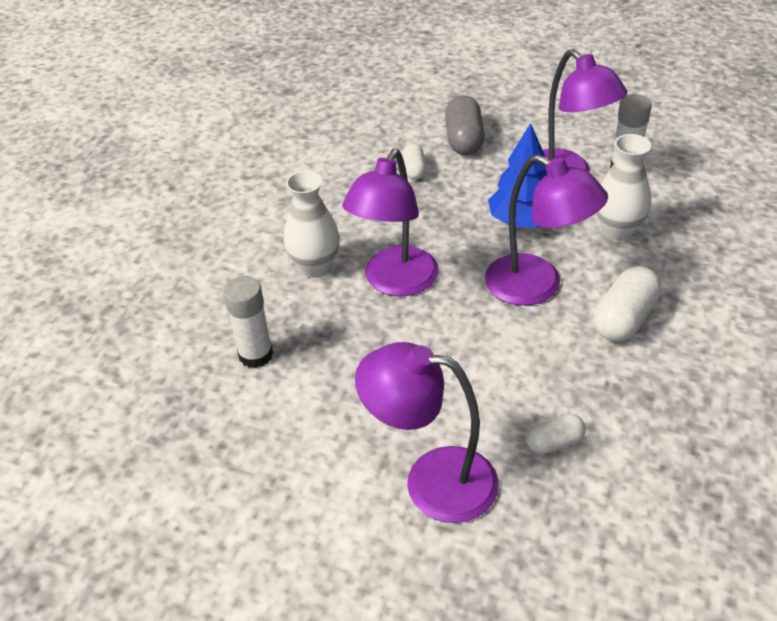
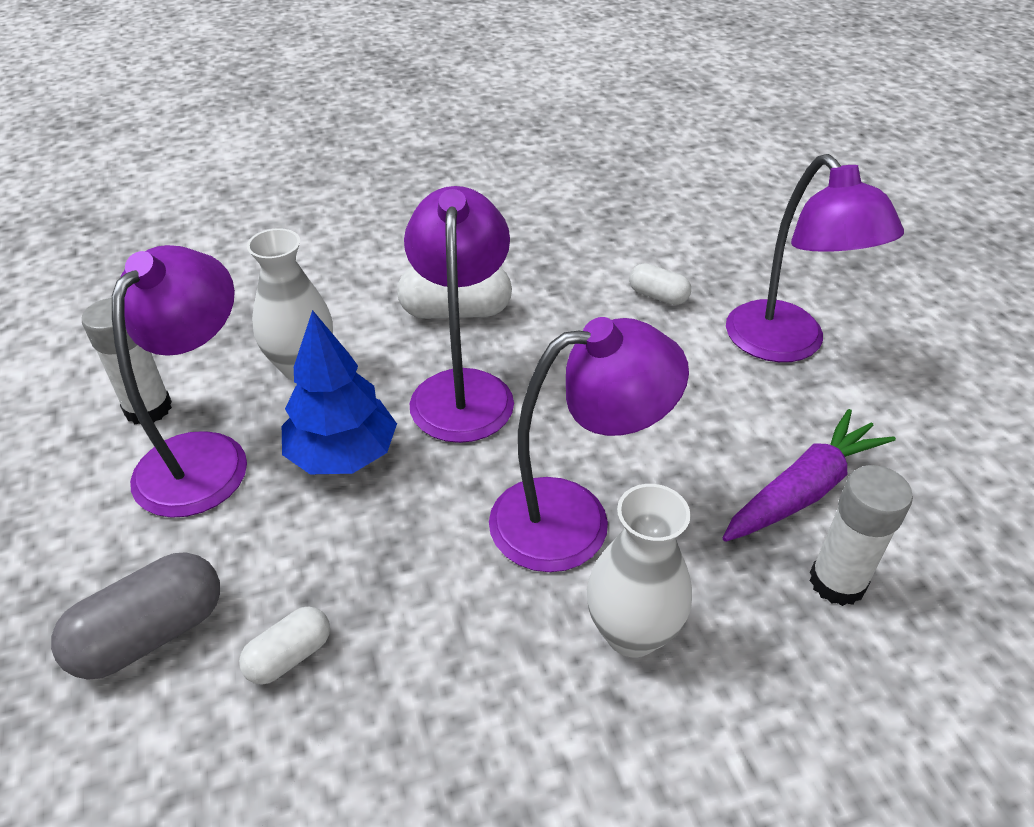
camera: 130 degrees left, 0 degrees up
none -> purple carrot [723,409,896,542]

